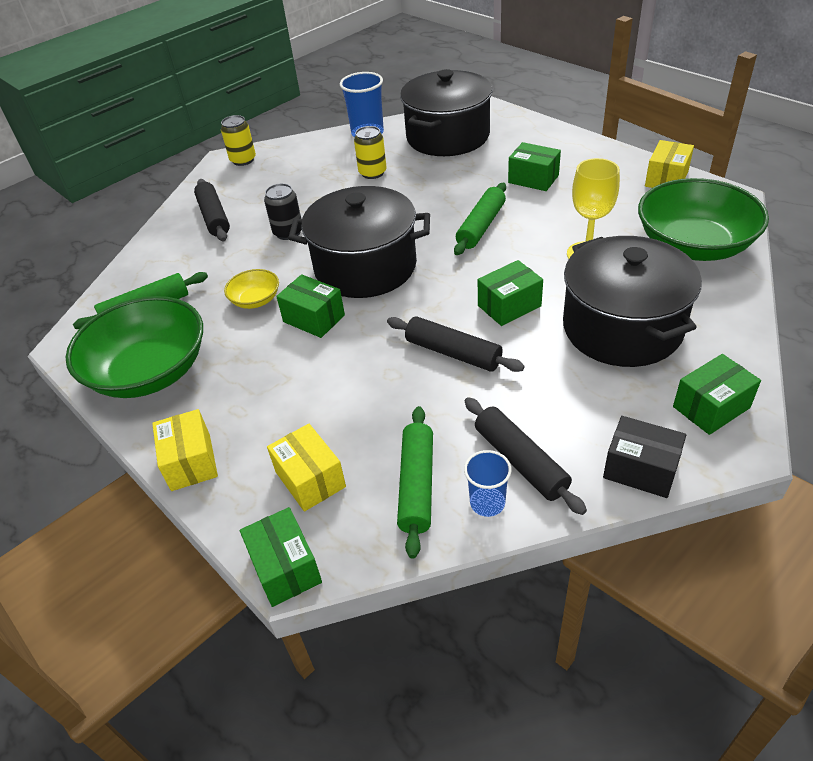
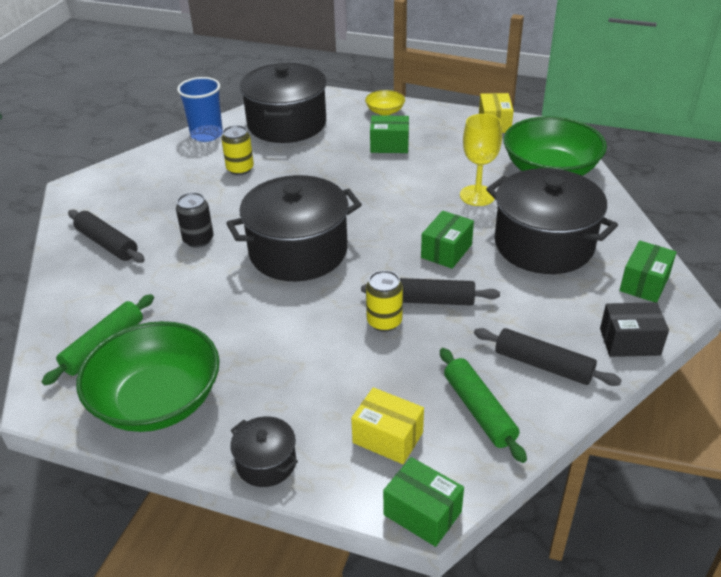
camera: 30 degrees left, 5 degrees down
yellow box [152,409,218,491] -> black pot [230,416,298,487]
yellow can [221,115,256,166] -> yellow can moved to [366,270,403,332]
yellow bowl [224,269,279,309] -> yellow bowl moved to [365,90,405,116]
green box [276,274,345,338] -> none
green rolling pin [454,183,506,255] -> none
blue cup [464,450,512,517] -> none

